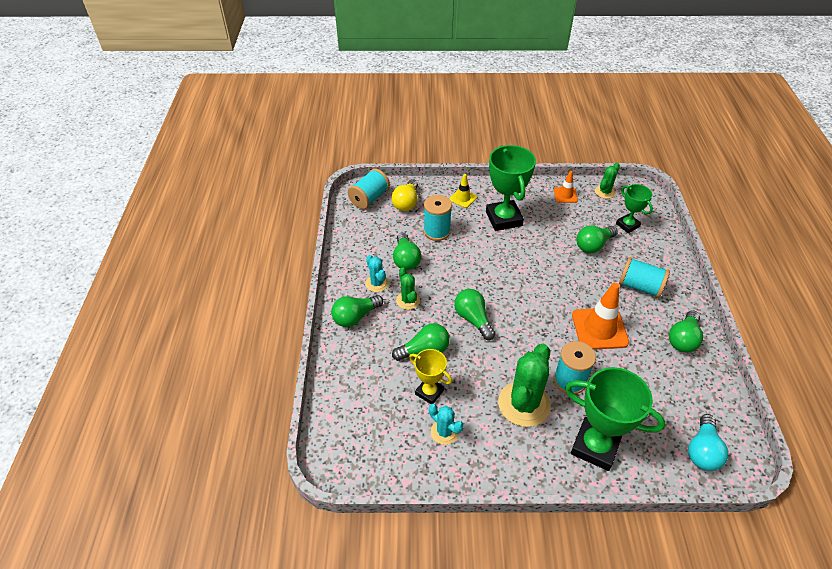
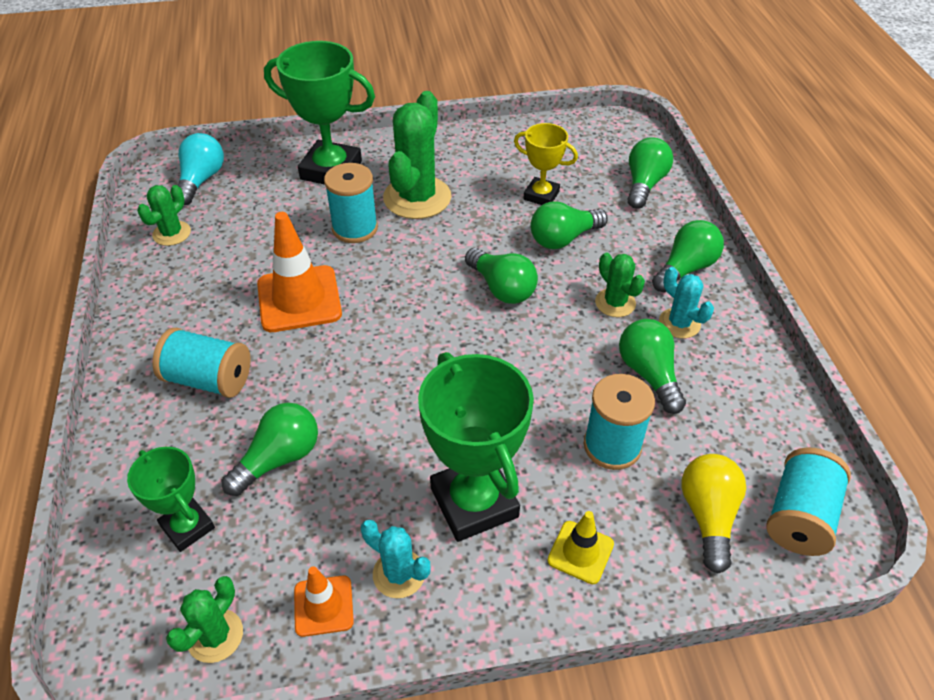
camera: 170 degrees right, 0 degrees up
turquoise cactus [429,404,464,445] -> turquoise cactus moved to [361,520,431,598]
green light bulb [669,310,703,352] -> green light bulb moved to [628,137,673,209]
none -> green cactus [137,185,191,246]

